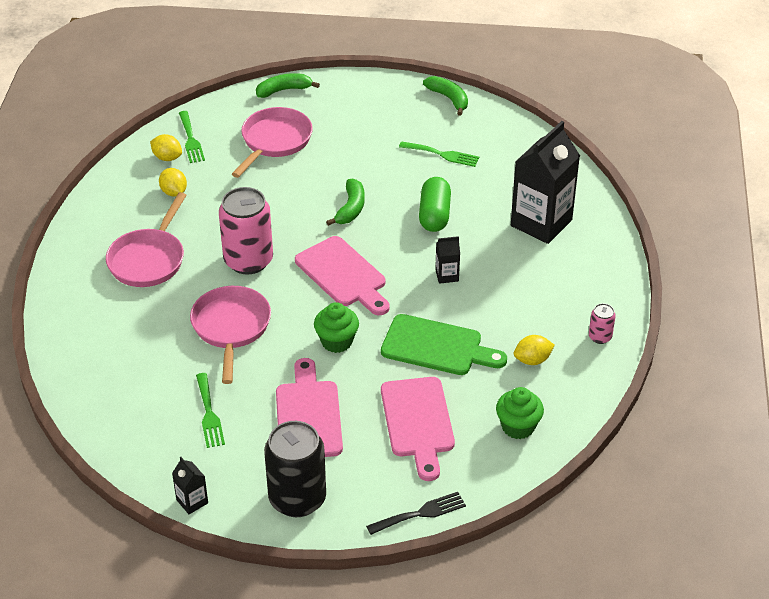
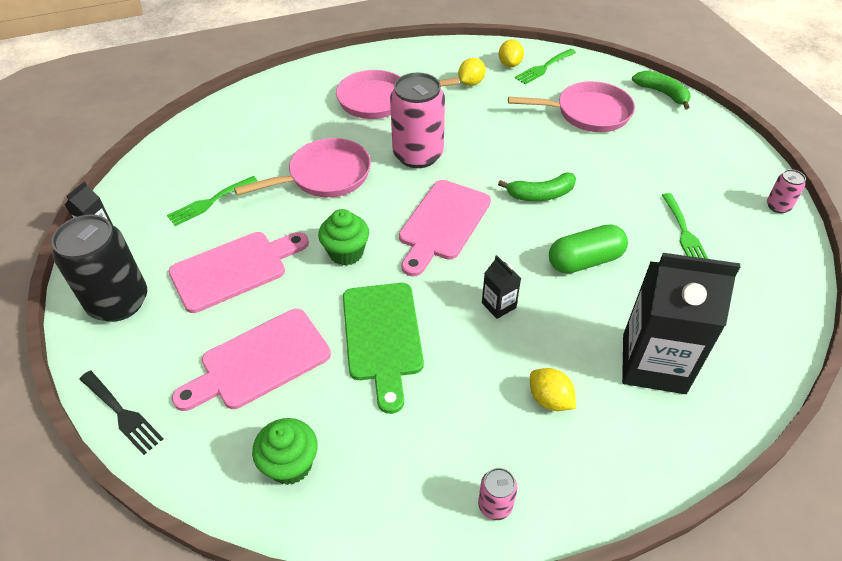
camera: 65 degrees right, 5 degrees up
green banana [423,76,468,116] -> pink can [767,169,806,213]
yellow lemon [514,335,555,365] -> yellow lemon moved to [530,368,576,411]

